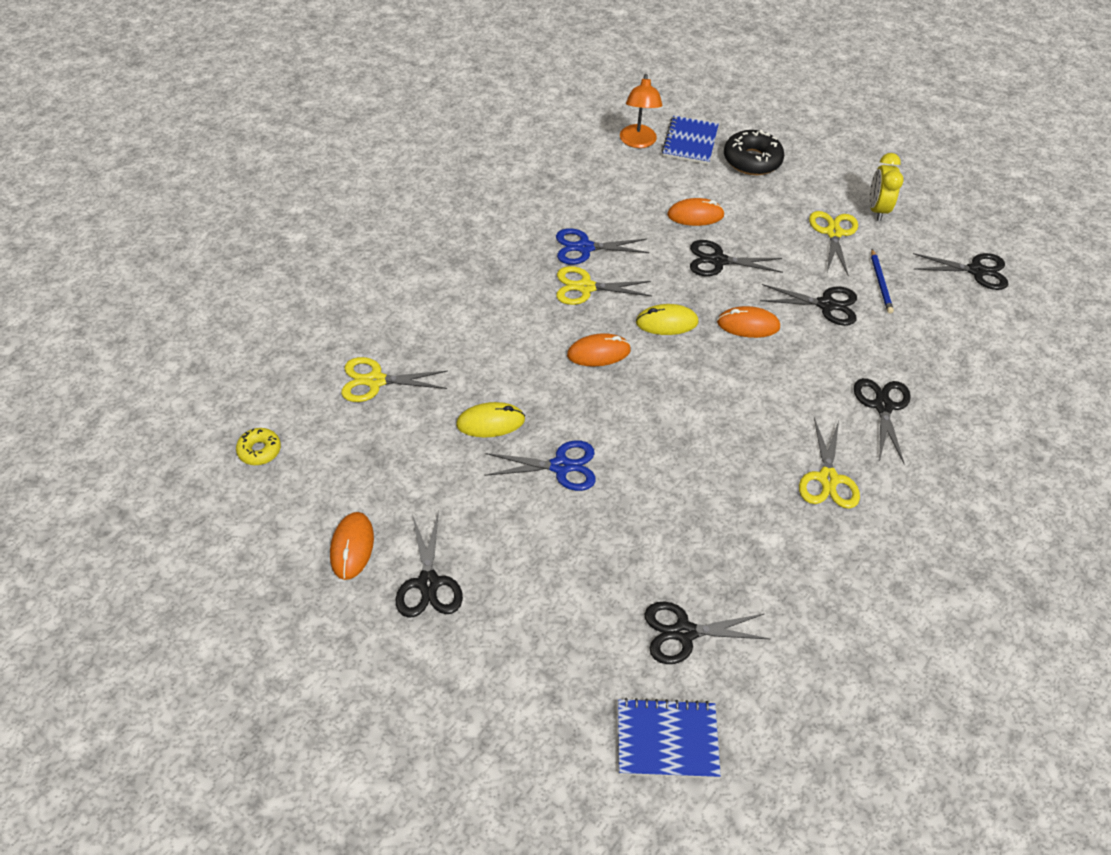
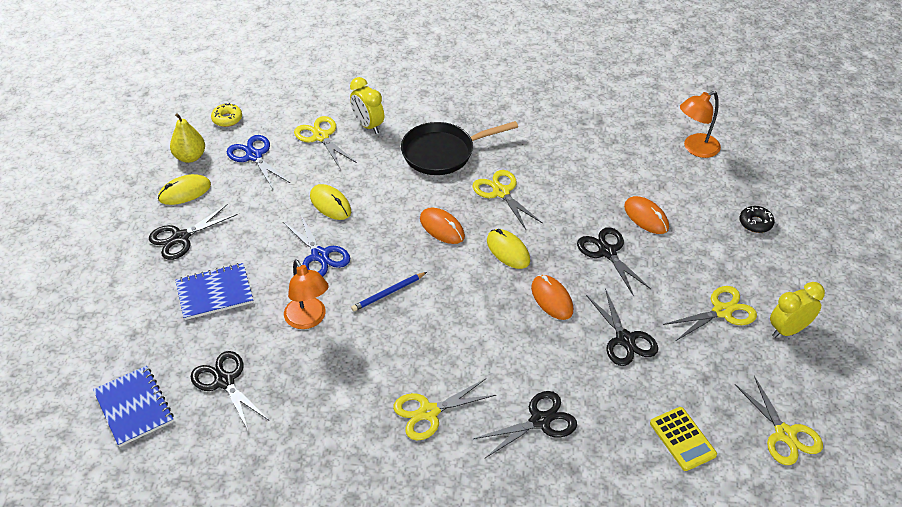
camera: 60 degrees right, 5 degrees down
orange mouse [330,512,374,580] -> yellow mouse [158,174,211,205]
blue scissors [556,228,649,265] -> blue scissors moved to [227,135,290,189]
blue notebook [662,116,719,164] -> blue notebook moved to [175,263,253,320]
black donut [724,130,784,175] -> black donut [740,206,775,233], size x0.55
blue pencil [871,249,894,314] -> blue pencil moved to [351,272,427,311]
black scissors [913,253,1008,290] -> yellow scissors [735,376,823,465]
none -> yellow pear [170,113,205,163]
none -> orange lamp [284,259,329,329]
none -> yellow clock [350,77,384,134]
none -> black pan [401,121,518,175]
none -> yellow calculator [650,407,717,471]

